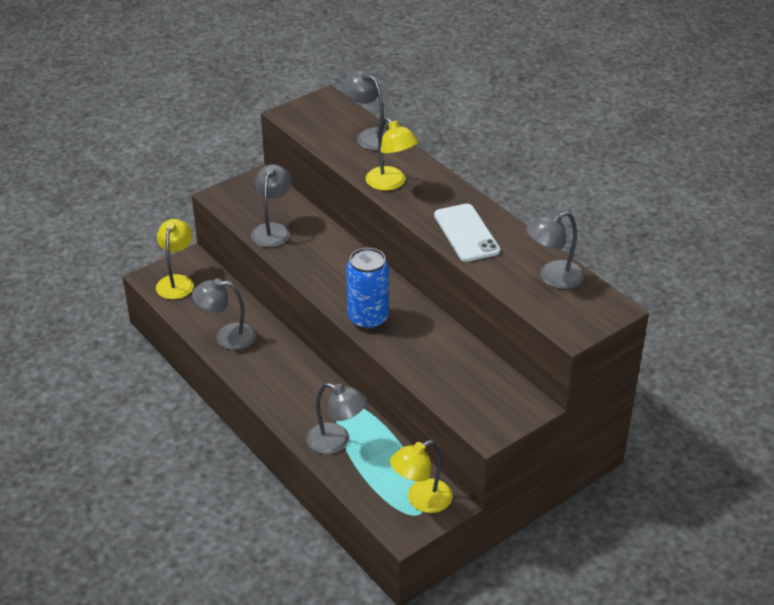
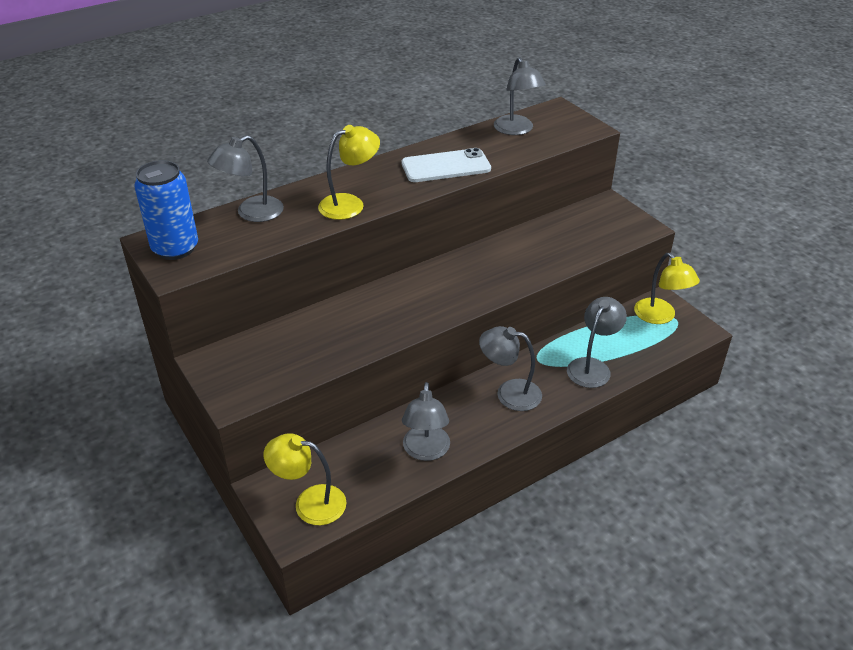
camera: 85 degrees left, 0 degrees up
grey lamp [251,164,292,247] -> grey lamp moved to [479,326,542,411]
blue can [346,248,389,330] -> blue can moved to [134,160,198,260]

